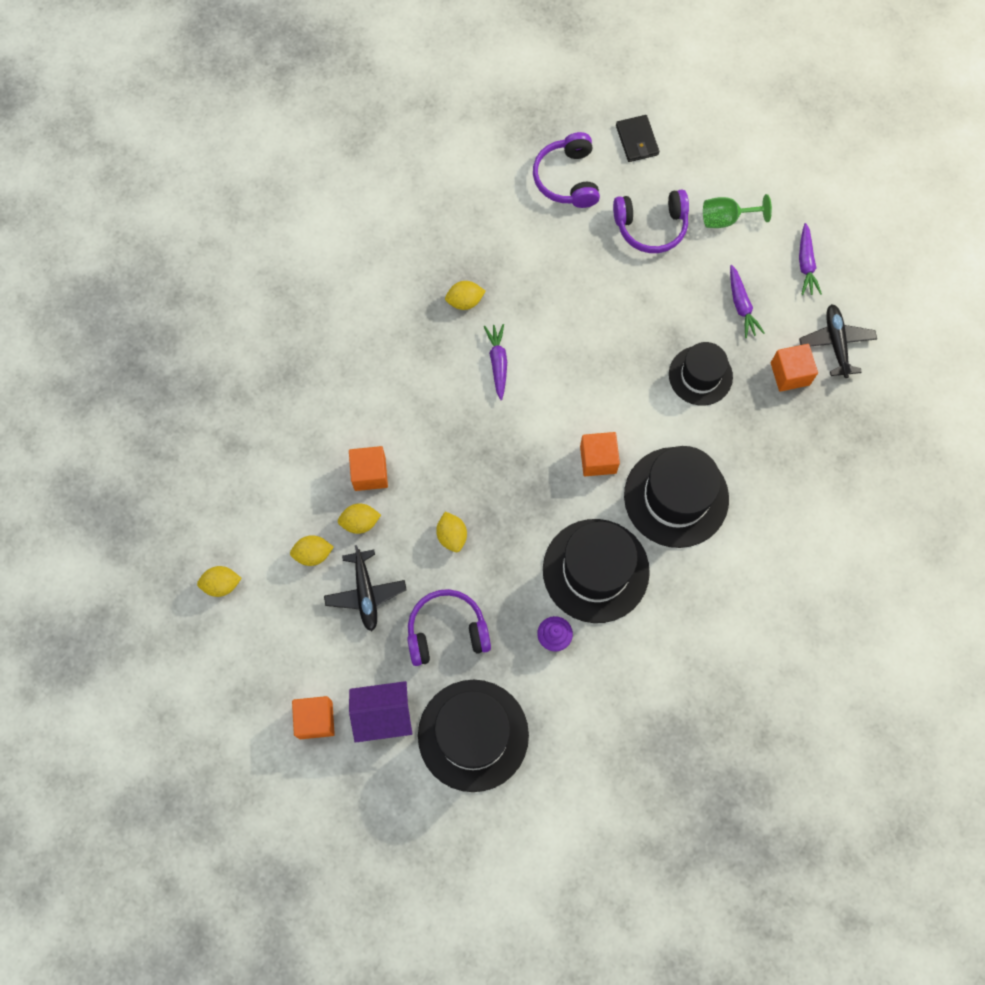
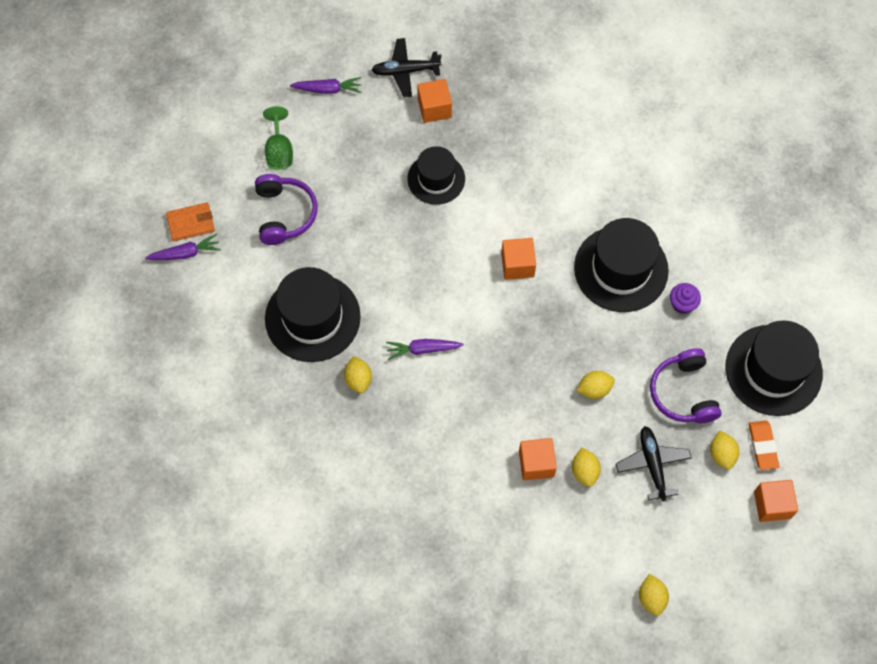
camera: 90 degrees left, 5 degrees down
yellow lemon [290,535,334,566] -> yellow lemon moved to [710,431,739,470]
black plane [324,545,406,631] -> black plane turned 90 degrees counterclockwise [616,426,691,501]
purple house [349,681,412,743] -> orange eraser [749,420,779,470]
purple headphones [533,132,600,208] -> none
black wallet [616,115,659,162] -> orange wallet [166,203,215,241]
black hat [624,446,729,548] -> black hat moved to [265,267,361,362]
purple carrot [730,265,764,338] -> purple carrot moved to [145,234,221,260]

